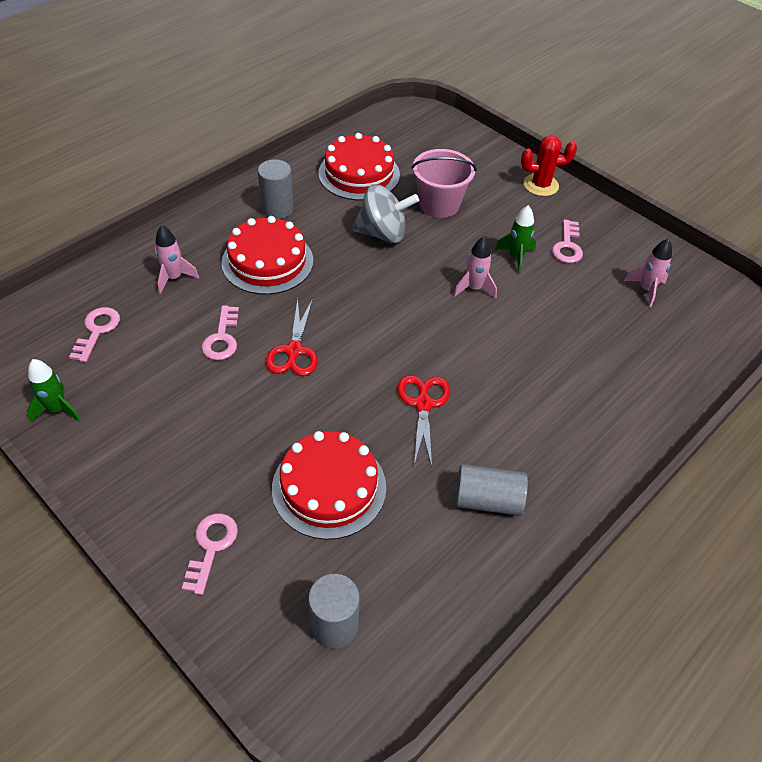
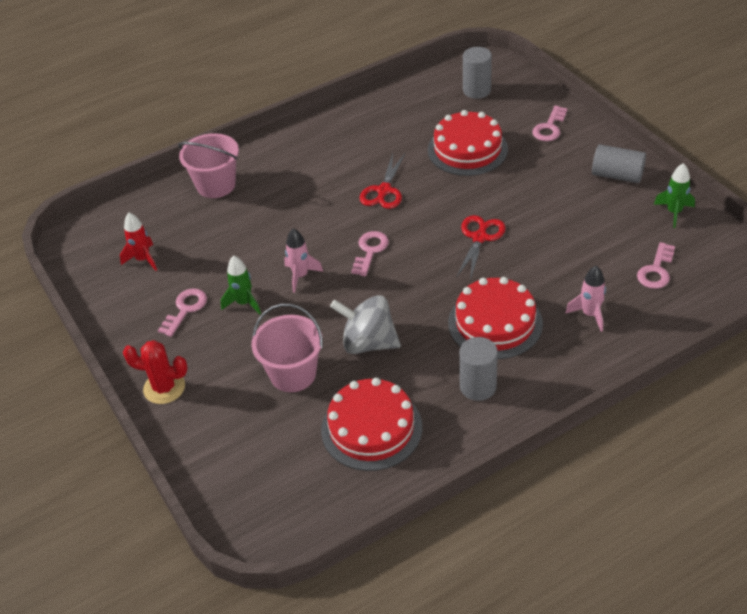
camera: 160 degrees left, 5 degrees down
pink key [201,305,239,360] -> pink key moved to [351,231,389,276]
grey cylinder [455,464,528,516] -> grey cylinder moved to [592,144,646,183]
pink rocket [624,238,672,307] -> red rocket [120,213,157,271]
none -> pink bucket [178,133,239,198]

